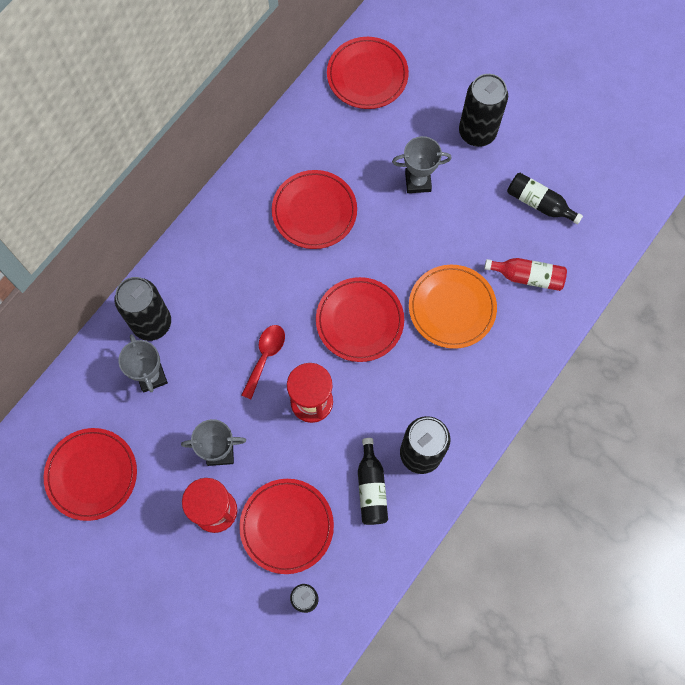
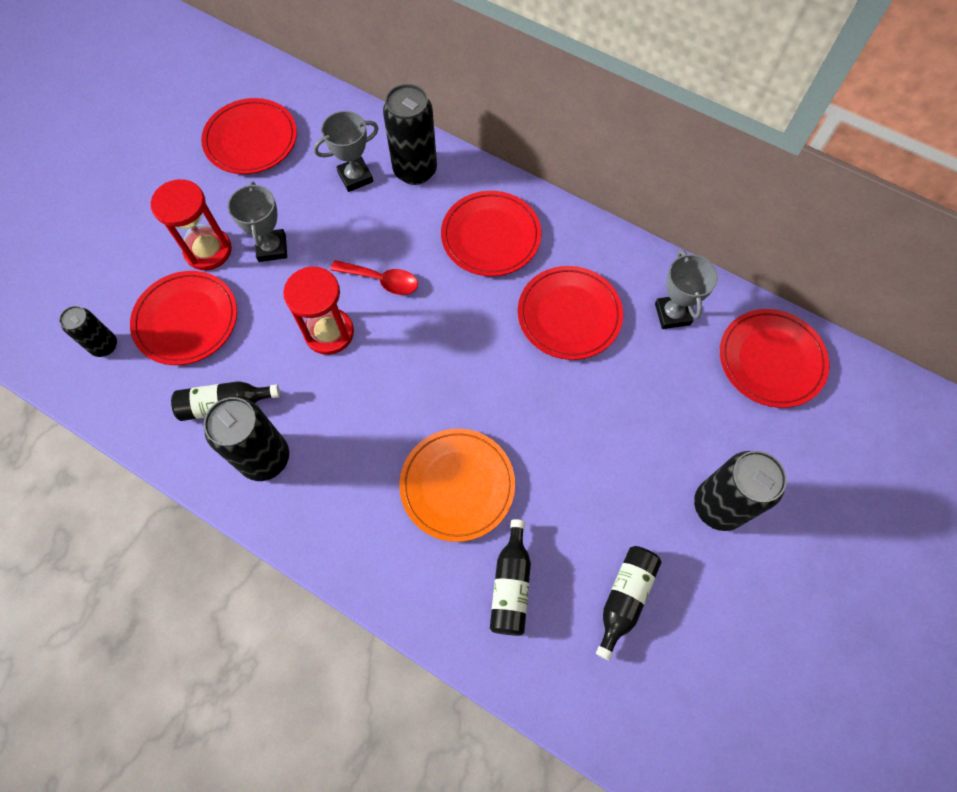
camera: 85 degrees right, 5 degrees down
red plate [316,277,404,362] -> red plate moved to [441,191,541,276]
grey trophy [392,136,452,193] -> grey trophy moved to [655,250,718,329]
red bottle [484,258,567,291] -> black bottle [490,519,531,636]

